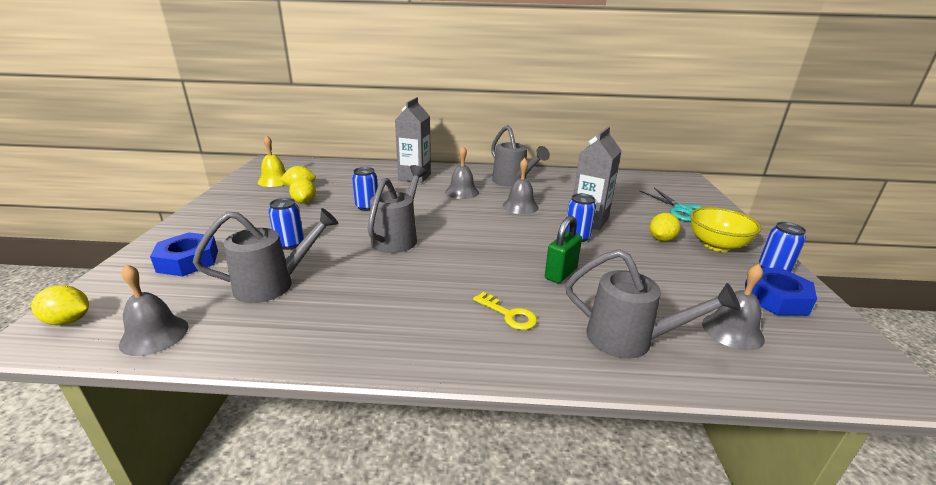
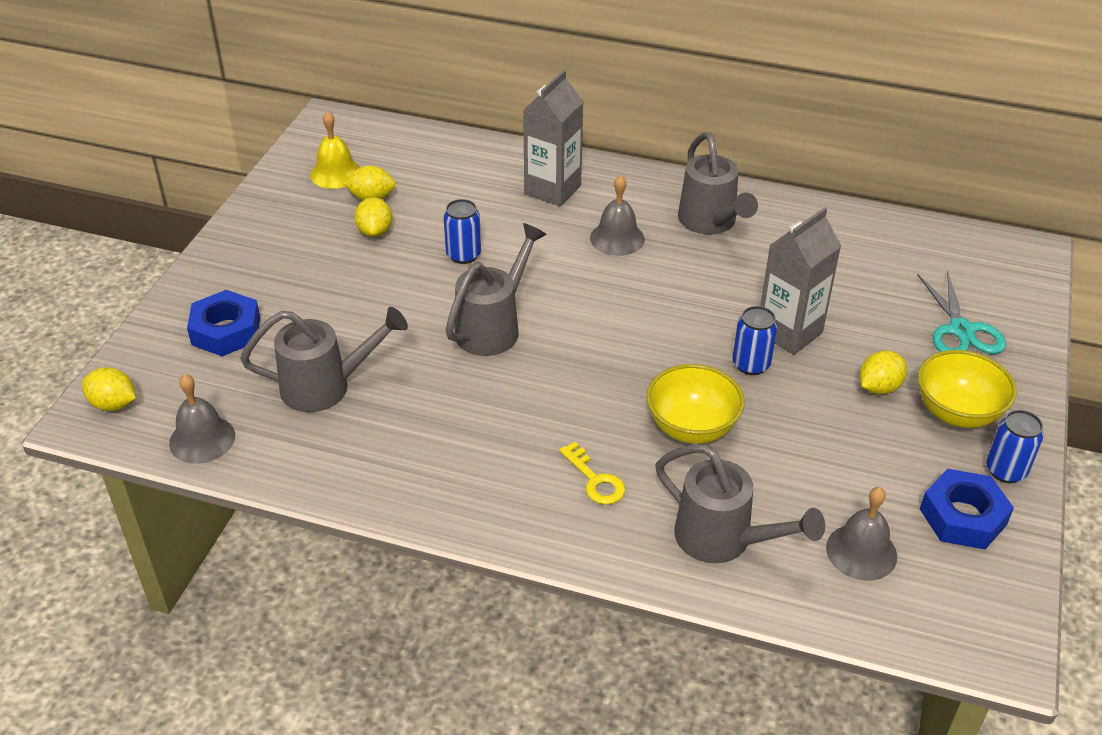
camera: 15 degrees right, 15 degrees up
blue can [268,198,304,250] -> none
grey bell [503,158,539,214] -> none
green padlock [545,216,582,283] -> yellow bowl [646,364,744,444]

